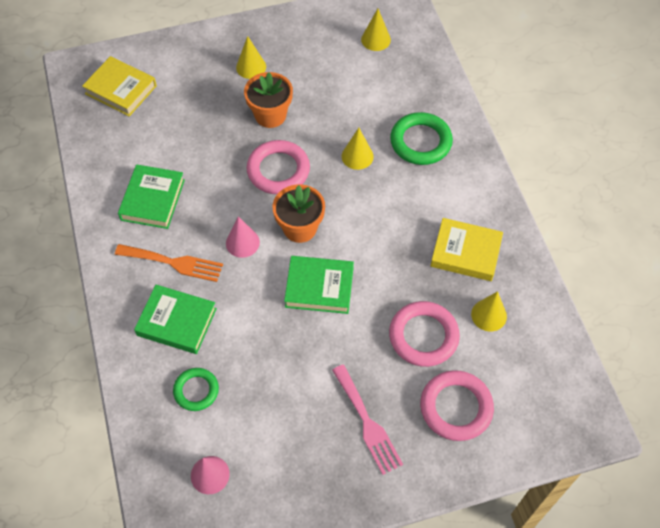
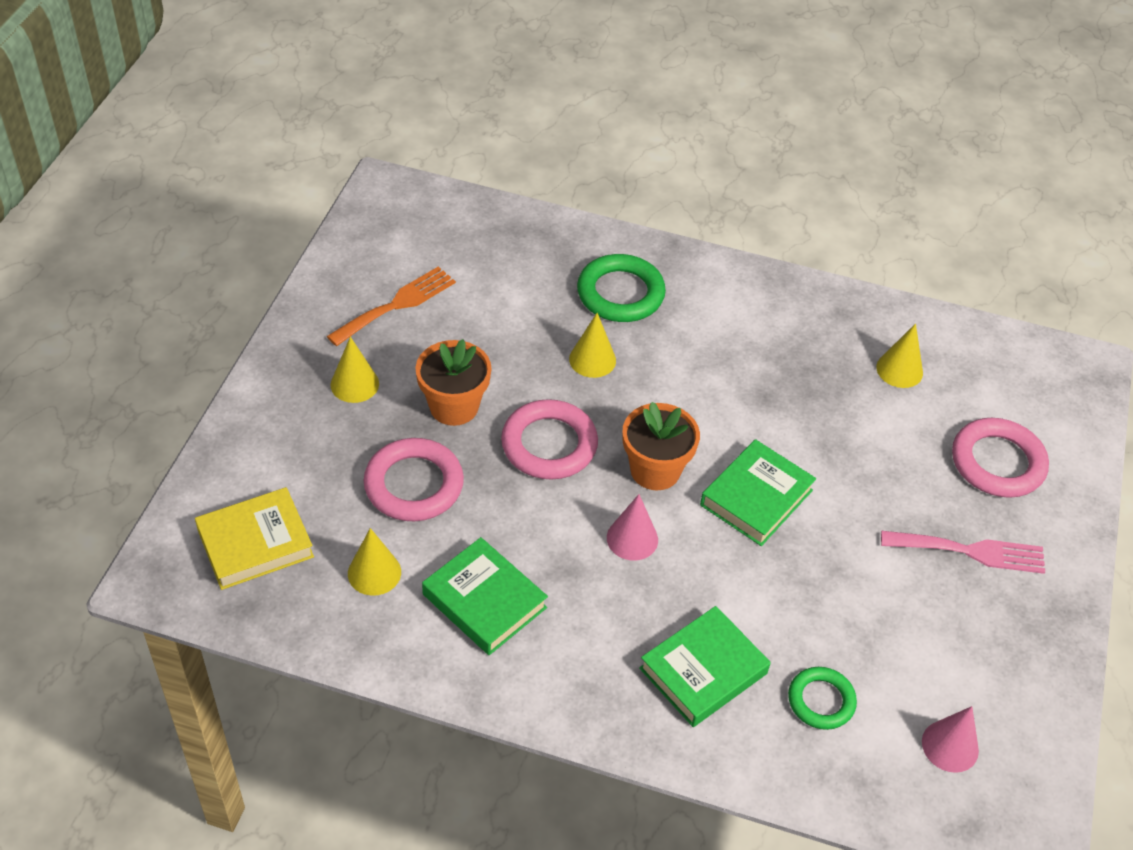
camera: 60 degrees left, 10 degrees down
orange fork [115,244,223,282] -> orange fork moved to [327,266,456,346]
yellow cone [361,9,391,51] -> yellow cone moved to [348,528,401,596]
pink ring [389,301,460,367] -> pink ring moved to [364,438,464,521]
yellow book [430,218,503,281] -> none

